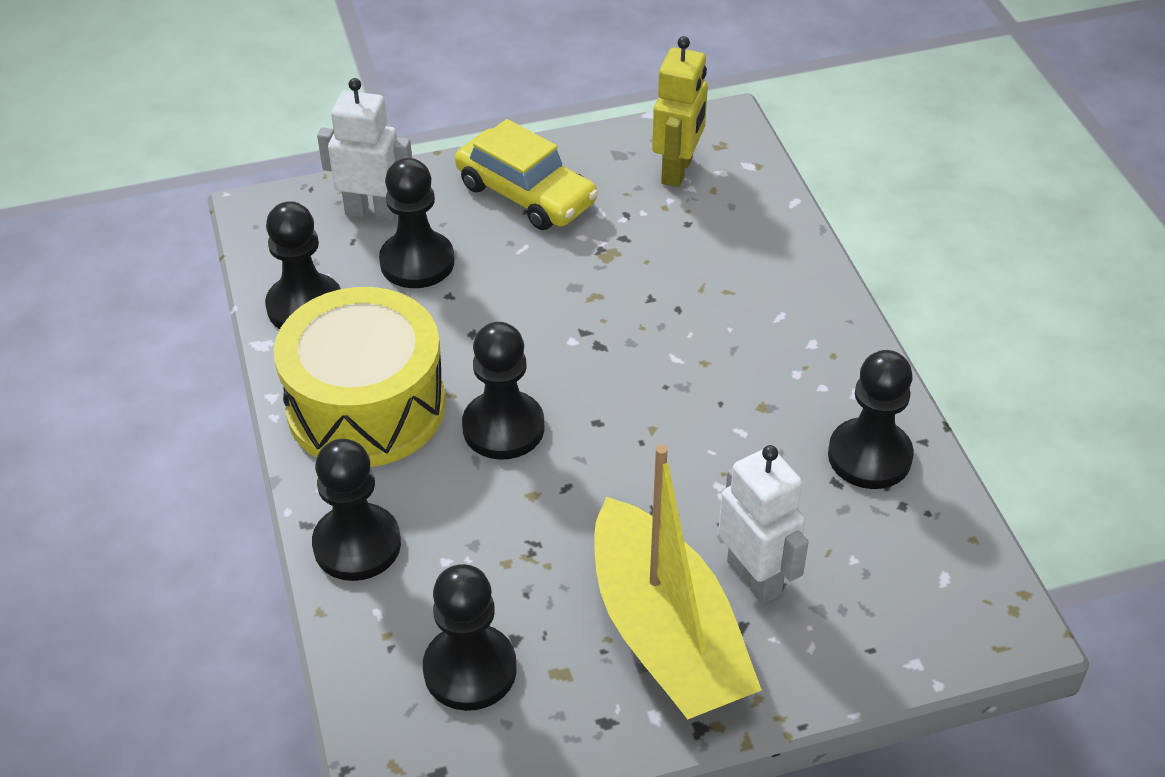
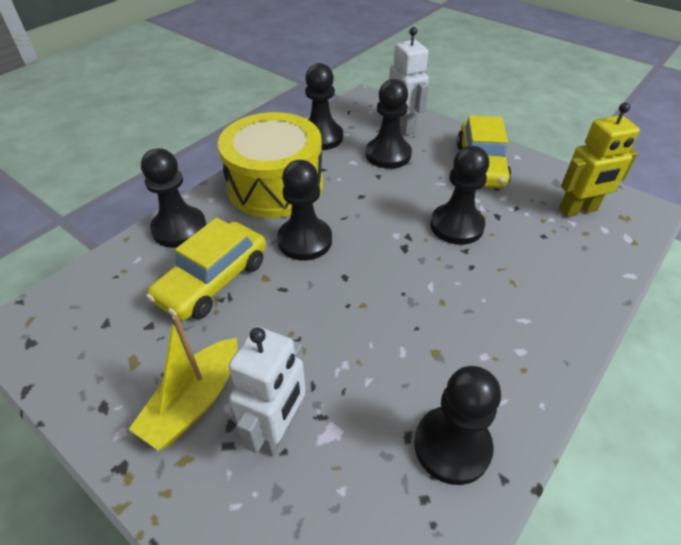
camera: 55 degrees right, 0 degrees up
black pawn [423,564,517,711] -> black pawn moved to [430,146,489,245]
yellow boat [594,444,762,720] -> yellow boat [128,315,238,450], size x0.62
none -> yellow car [146,218,266,321]

